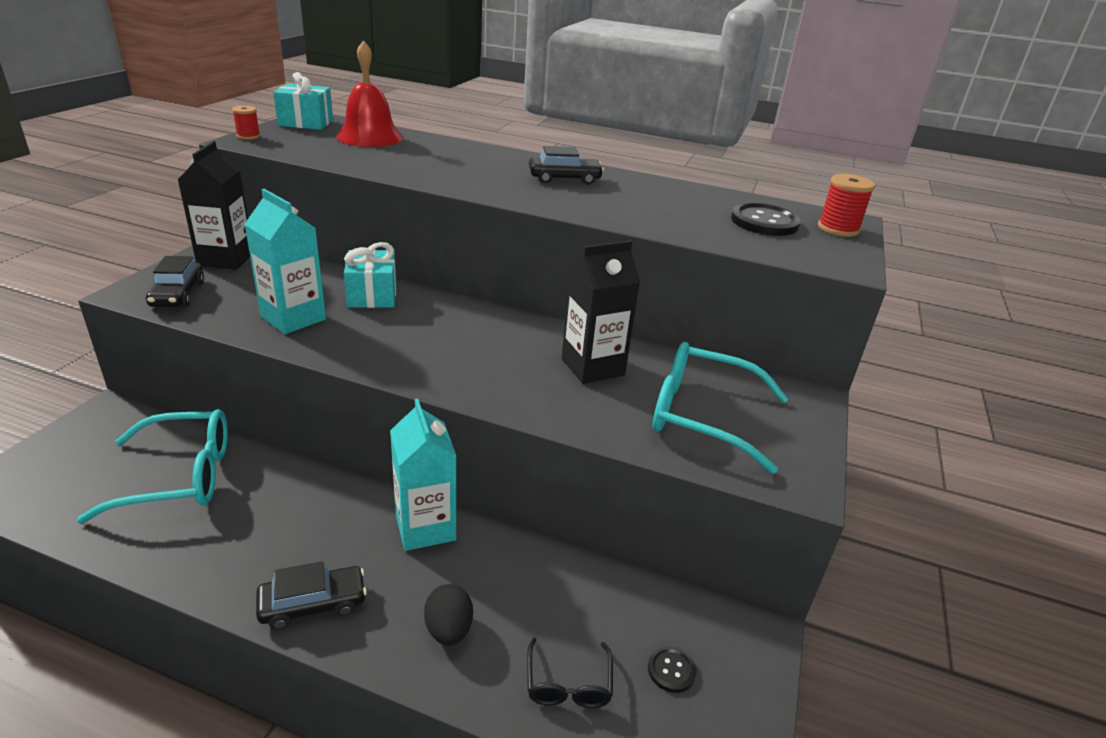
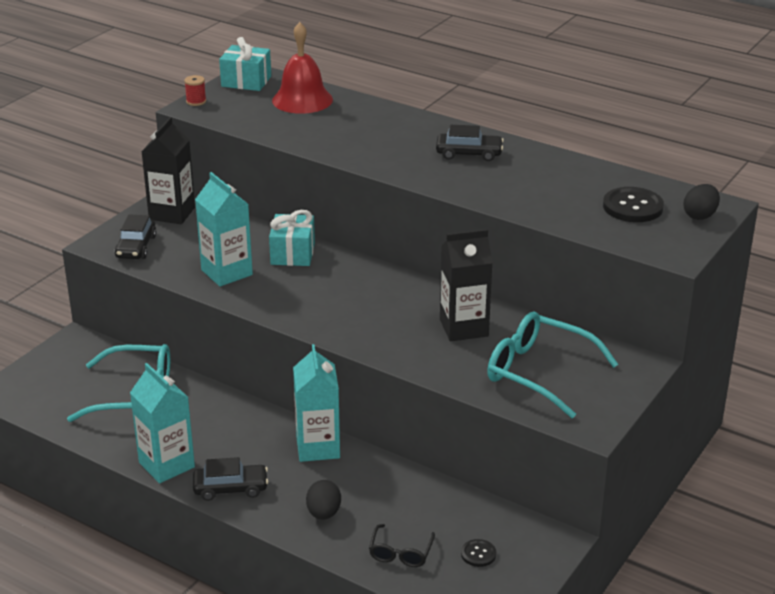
camera: 15 degrees right, 0 degrees up
red spool [818,174,875,237] -> black egg [684,184,720,220]
none -> turquoise carton [130,363,195,484]

